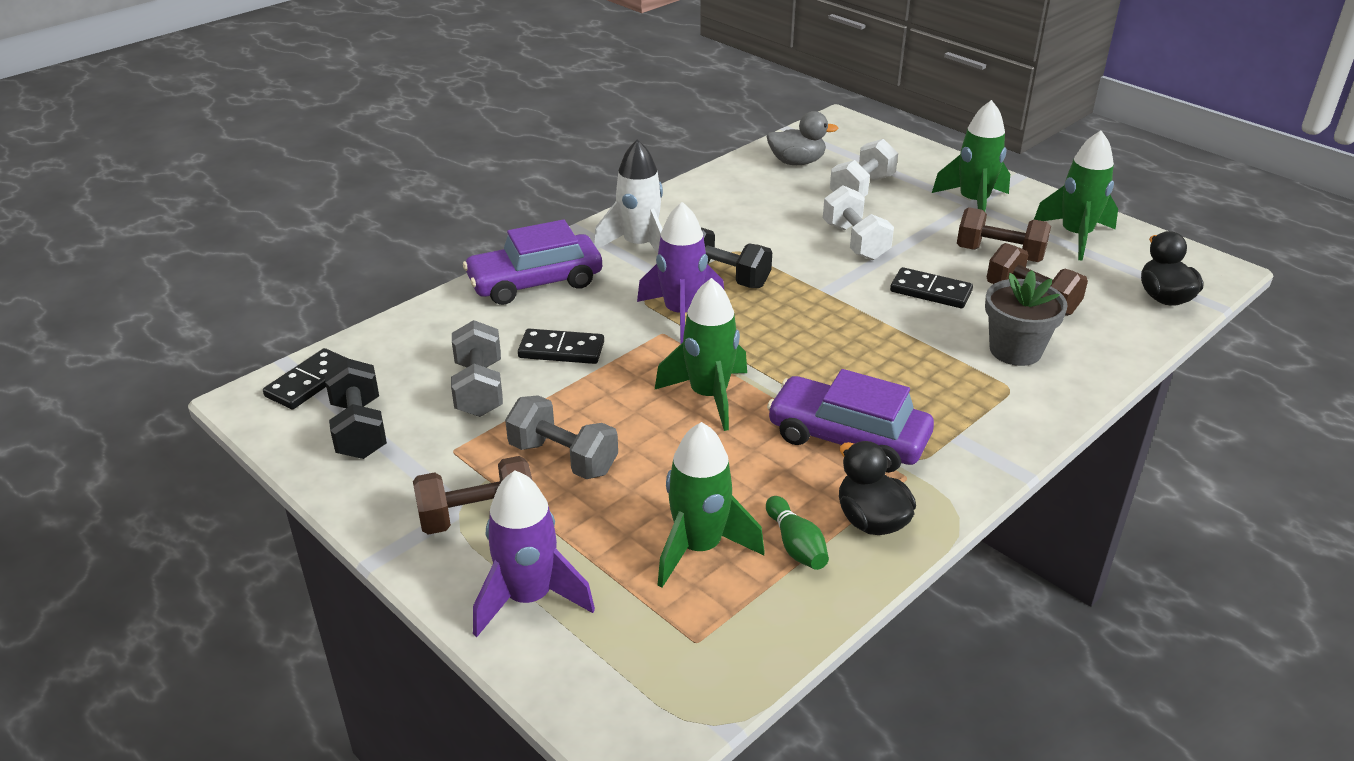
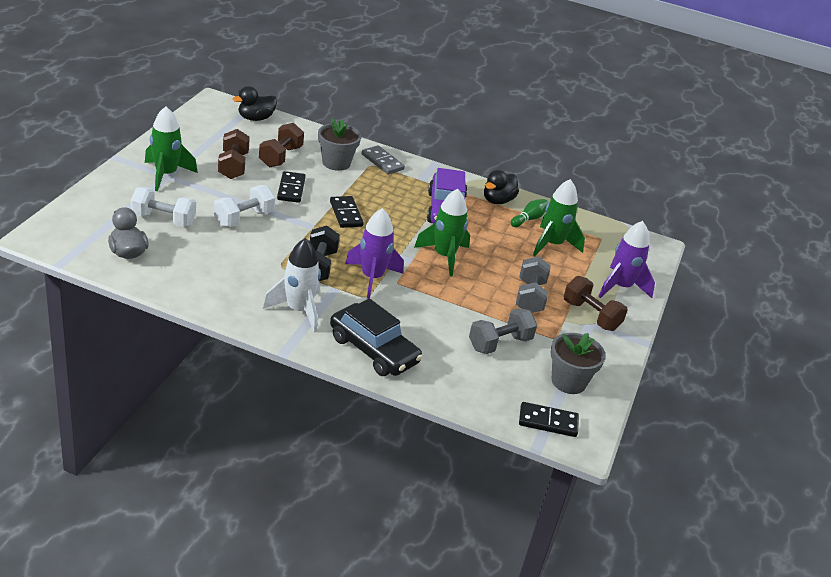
camera: 120 degrees left, 0 degrees up
black dumbbell [324,358,387,459] -> grey flower pot [551,333,606,394]
purple car [463,220,602,305] -> black car [330,298,423,376]
black domino [518,329,604,364] -> black domino moved to [330,196,364,228]
green rocket [1034,131,1118,261] -> none
none -> grey domino [362,145,405,174]

